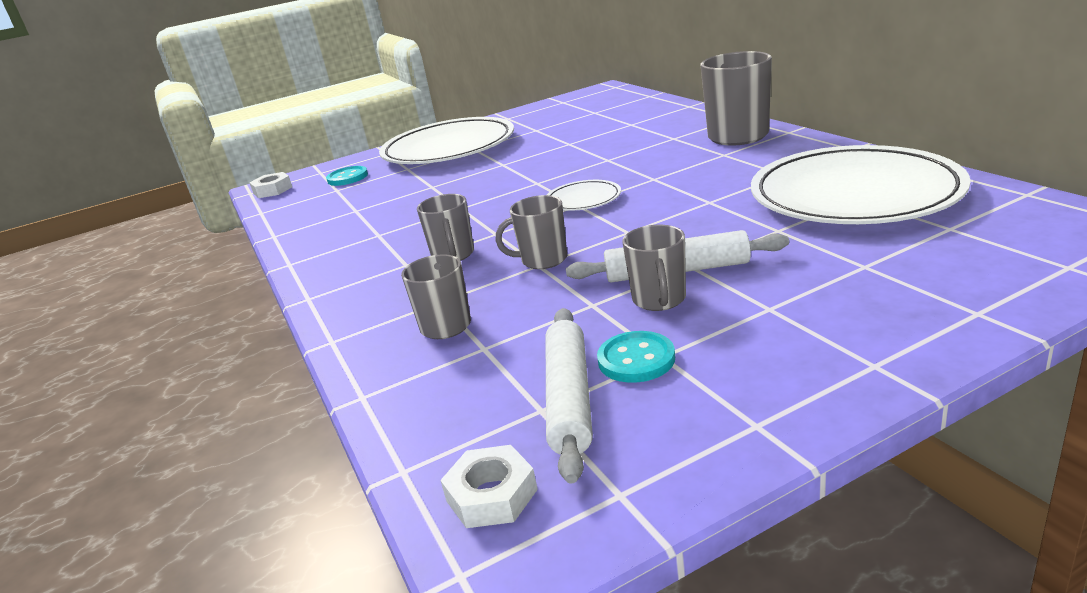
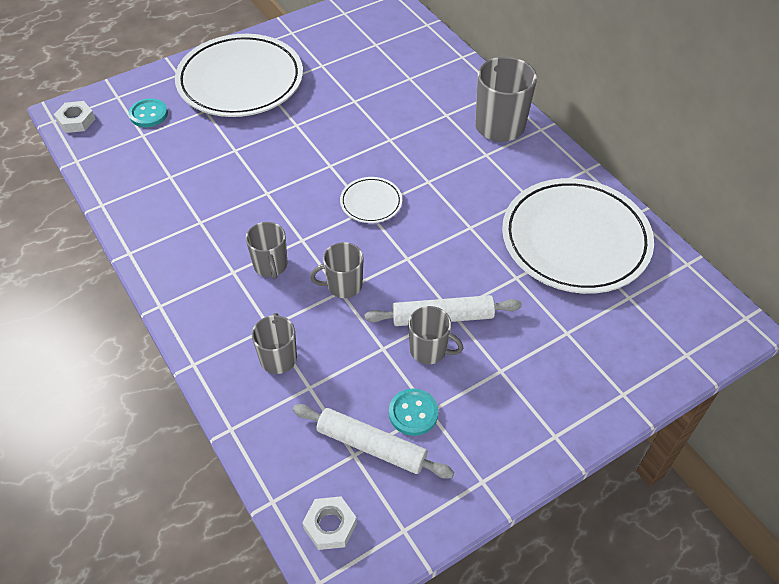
camera: 10 degrees left, 25 degrees up
white rolling pin [545,308,593,483] -> white rolling pin turned 60 degrees counterclockwise [293,404,454,479]
grey mug [623,225,686,311] -> grey mug turned 60 degrees counterclockwise [409,306,463,364]

